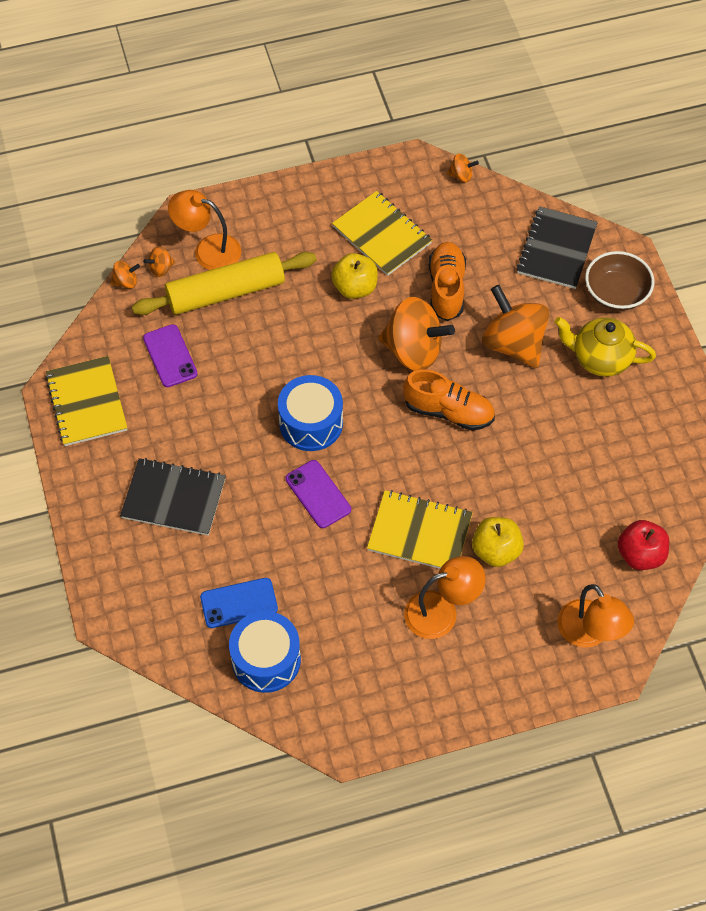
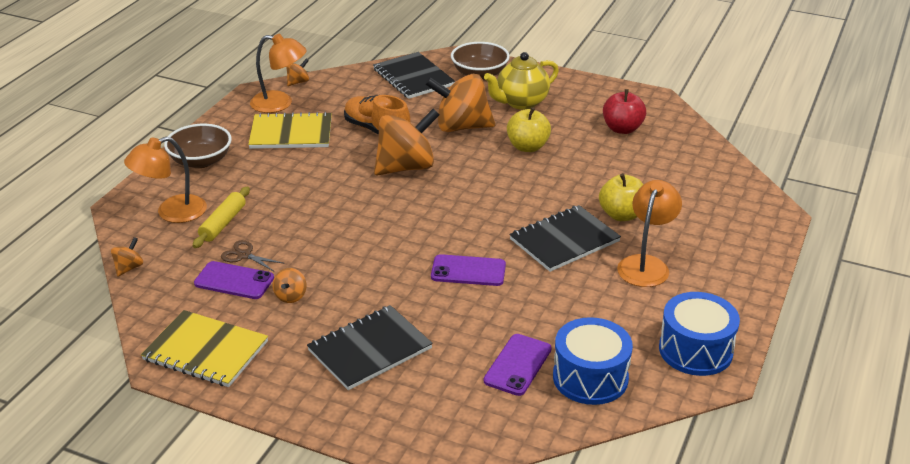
camera: 50 degrees left, 25 degrees down
yellow rolling pin [132,252,317,315] -> yellow rolling pin [193,186,250,248], size x0.54
orange spinning top [143,246,175,277] -> orange spinning top moved to [273,268,306,303]
blue phone [200,578,278,628] -> purple phone [483,334,552,396]
blue drum [278,375,343,451] -> blue drum moved to [659,292,740,376]
yellow apple [331,253,378,299] -> yellow apple moved to [507,107,551,152]
yellow notebook [367,490,473,569] -> black notebook [509,205,621,272]
orange shoe [403,369,495,431] -> none
orange lamp [557,584,634,648] -> orange lamp moved to [250,34,307,113]
red apple [618,520,669,570] -> red apple moved to [603,89,646,134]
none -> brown bowl [164,124,232,168]
none -> brown scissors [221,240,285,271]

